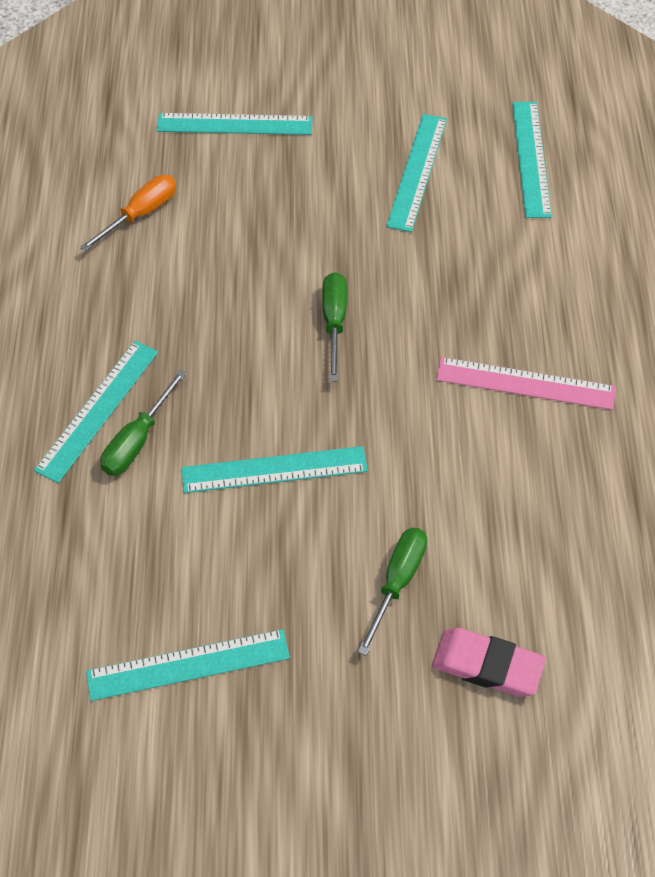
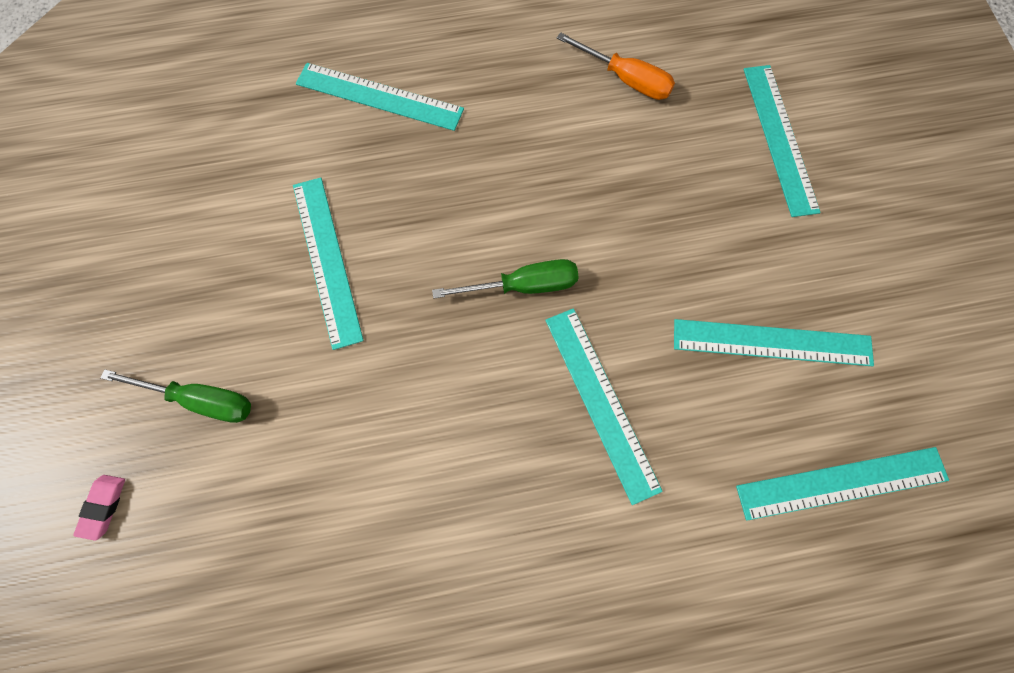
camera: 80 degrees right, 15 degrees up
turquoise ruler [86,629,290,701] -> turquoise ruler moved to [545,308,663,505]
green screwdriver [100,370,187,476] -> none
pink eraser [432,628,546,697] -> pink eraser [73,475,125,541], size x0.54
pink ruler [436,357,616,410] -> none

